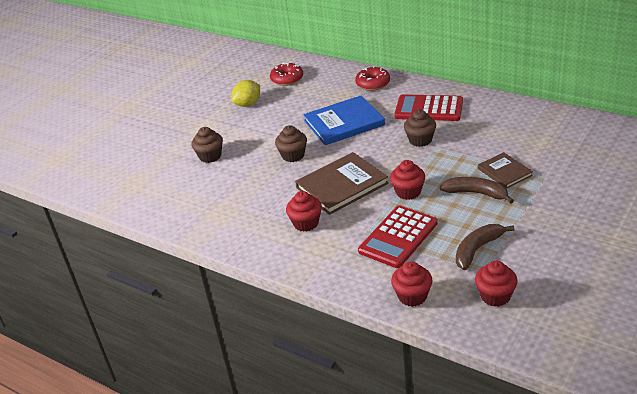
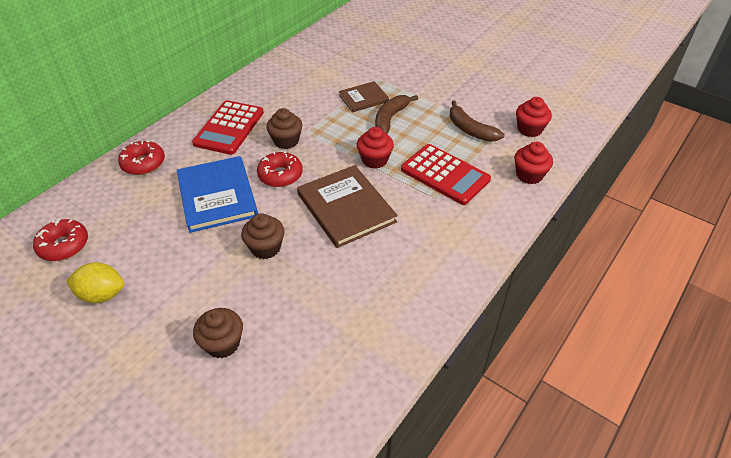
camera: 90 degrees left, 10 degrees up
yellow lemon [231,80,260,107] -> yellow lemon turned 45 degrees counterclockwise [66,262,124,303]
red cupcake [286,191,322,232] -> none
none -> red donut [257,151,303,187]

